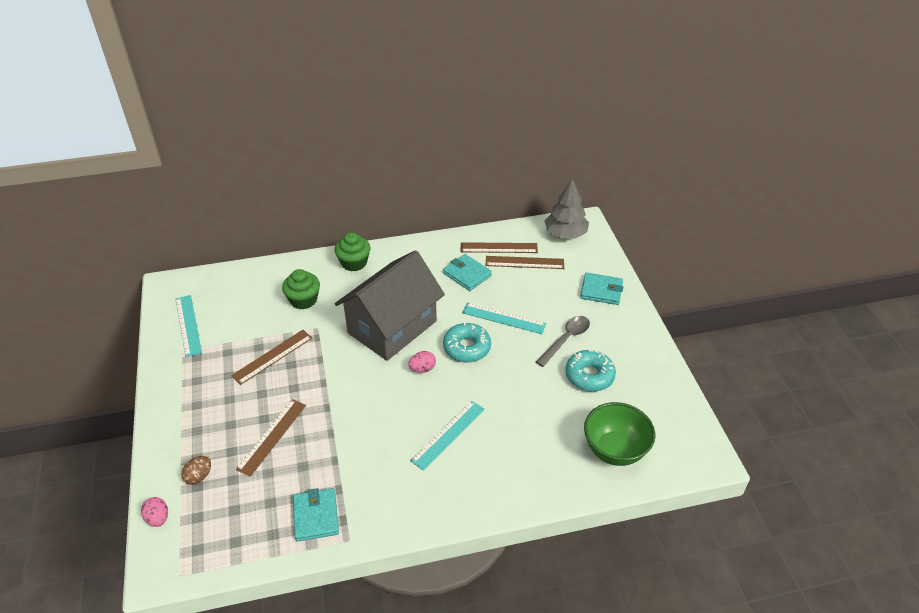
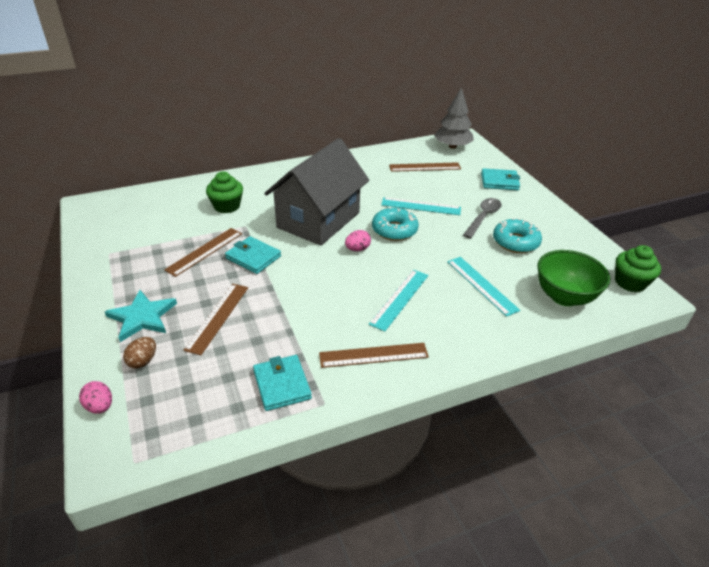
camera: 10 degrees left, 5 degrees down
turquoise ruler [176,295,202,357] -> turquoise ruler moved to [447,257,520,317]
green cupcake [335,232,370,271] -> green cupcake moved to [615,245,661,292]
turquoise wallet [443,254,492,291] -> turquoise wallet moved to [225,236,281,274]
brown ruler [461,242,538,253] -> brown ruler moved to [319,343,429,368]
none -> turquoise star [105,290,177,342]

